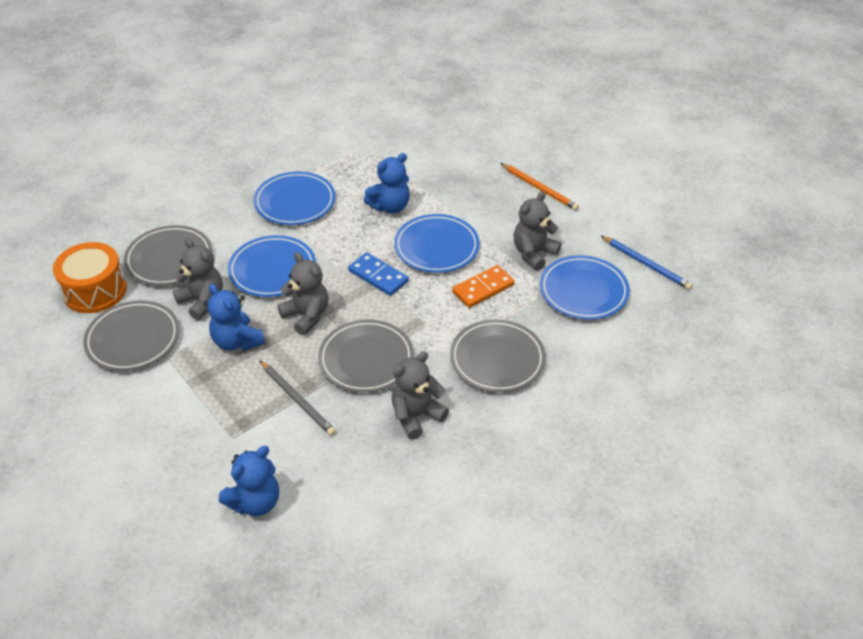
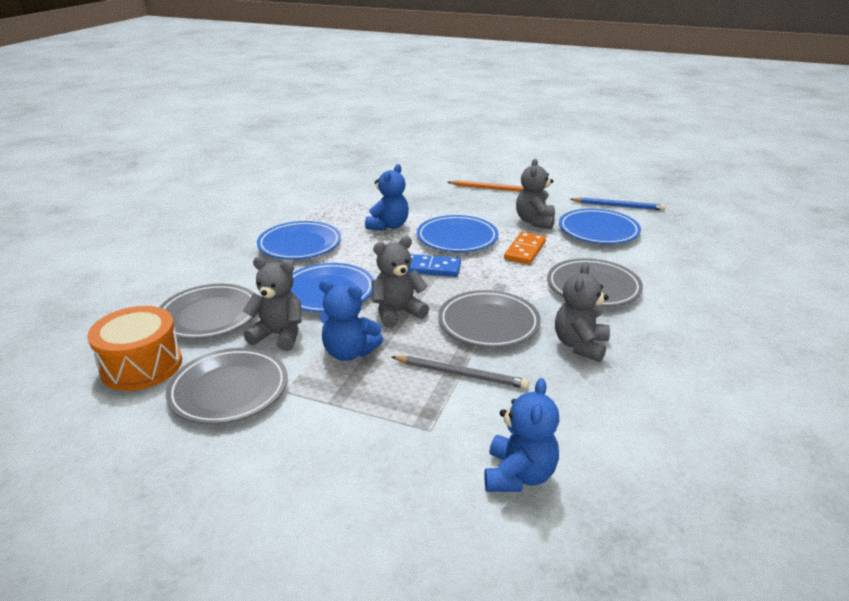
camera: 30 degrees left, 15 degrees down
grey teddy bear [277,252,328,336] -> grey teddy bear turned 45 degrees counterclockwise [372,236,429,328]

